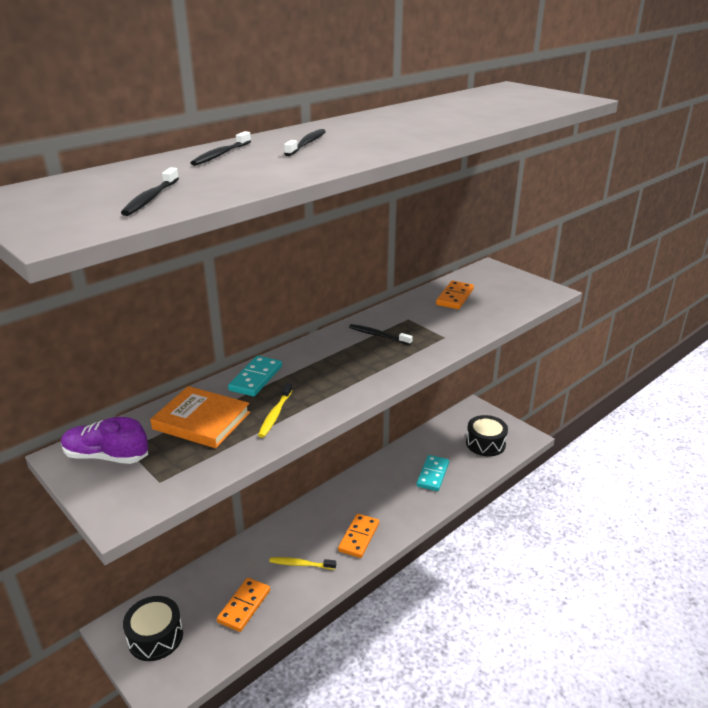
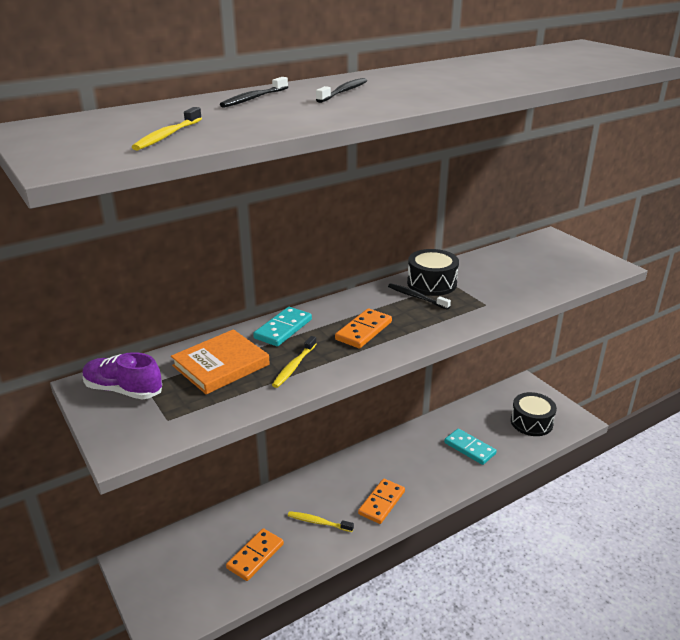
camera: 10 degrees right, 0 degrees up
black toothbrush [121,167,179,216] -> yellow toothbrush [132,107,202,151]
black drum [123,596,183,661] -> black drum moved to [407,249,459,296]
orange book [150,386,250,448] -> orange book turned 75 degrees counterclockwise [171,329,270,394]
turquoise domino [416,455,449,491] -> turquoise domino turned 75 degrees counterclockwise [444,429,497,465]
orange domino [436,281,474,309] -> orange domino moved to [335,308,392,348]

